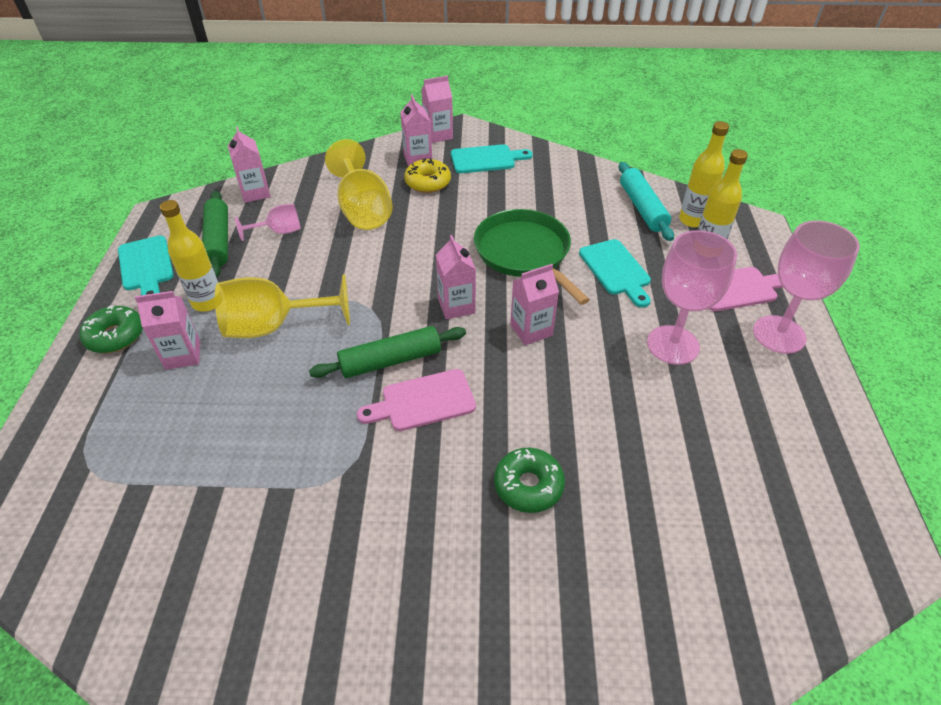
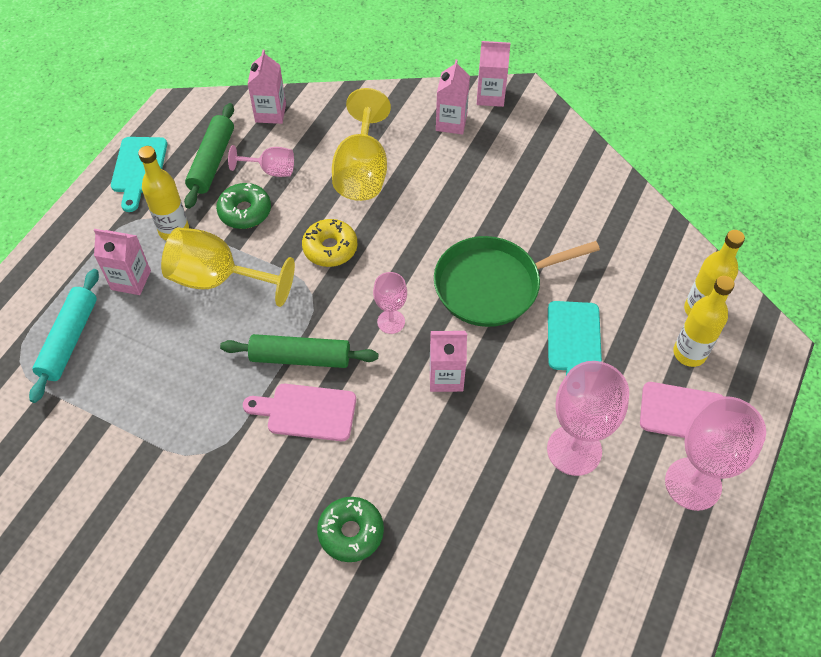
camera: 25 degrees right, 10 degrees up
green donut [79,305,143,353] -> green donut moved to [216,183,271,229]
yellow donut [404,158,451,193] -> yellow donut moved to [302,219,358,267]
pink carton [436,235,476,319] -> pink goblet [373,272,407,334]
turquoise cutting board [451,144,533,173] -> none
green pan [474,209,590,305] -> green pan turned 105 degrees counterclockwise [434,236,600,327]
turquoise rolling pin [619,162,674,241] -> turquoise rolling pin moved to [29,269,99,403]

